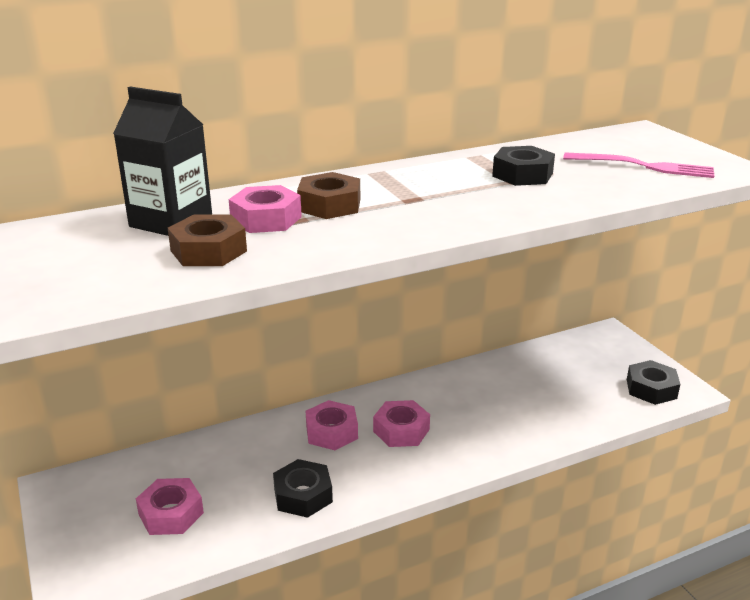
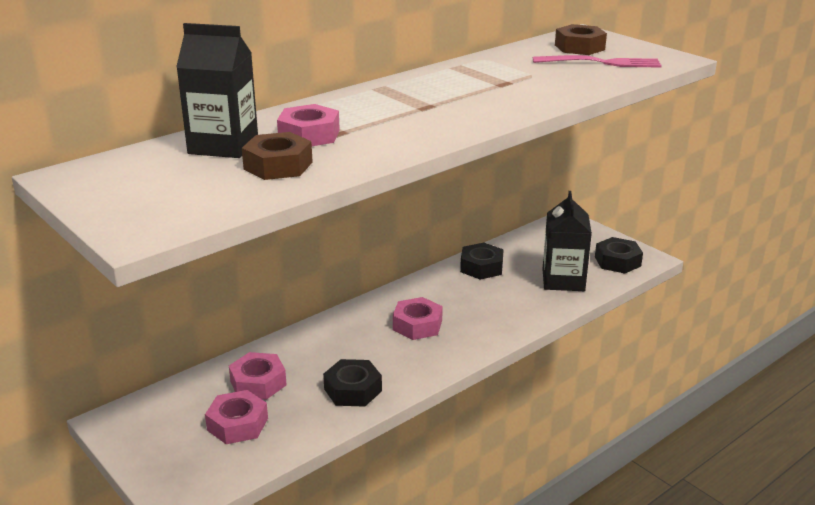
camera: 15 degrees left, 0 degrees up
brown nut [297,172,360,219] -> brown nut moved to [555,24,607,55]
pink nut [306,400,358,450] -> pink nut moved to [229,352,287,400]
black nut [492,146,555,186] -> black nut moved to [460,243,504,280]
none -> black carton [543,191,592,291]

